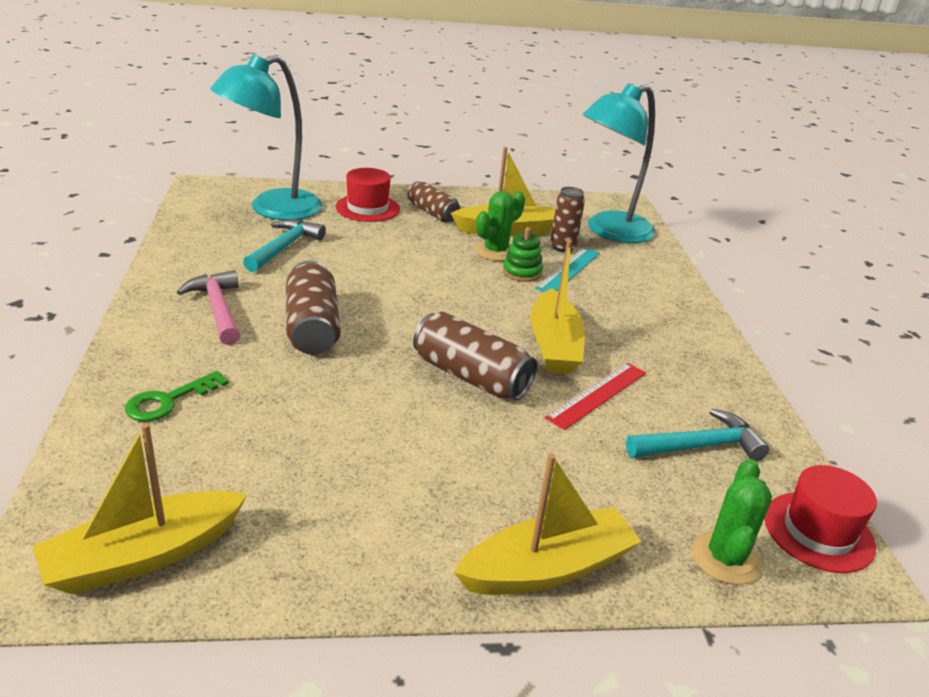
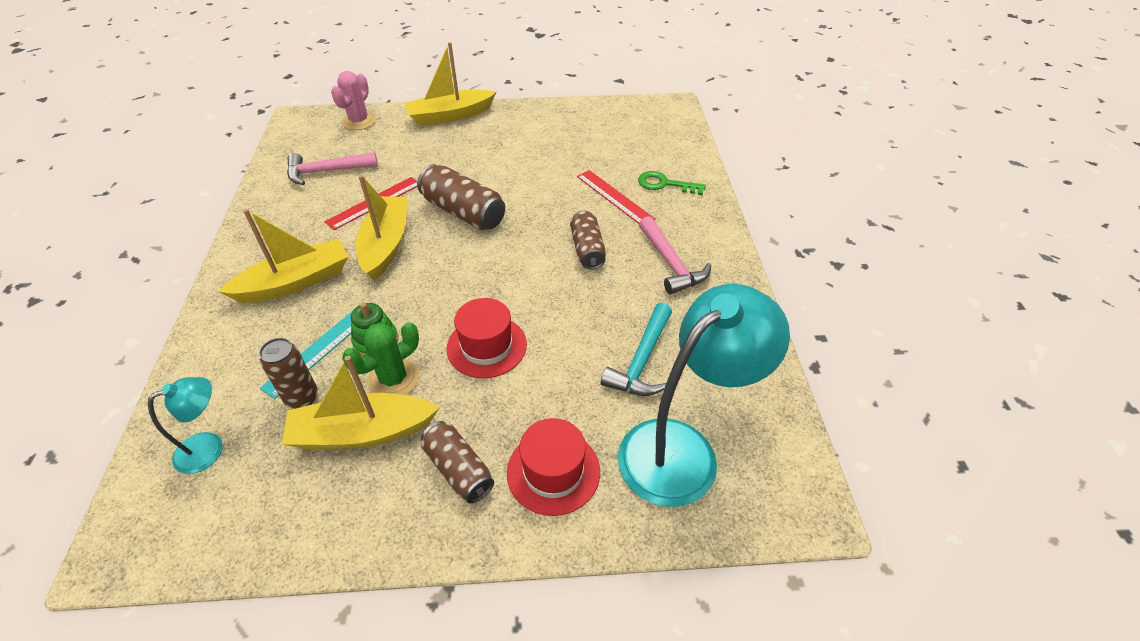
camera: 175 degrees left, 15 degrees up
yellow boat [33,423,248,594] -> yellow boat moved to [218,209,348,303]
green key [125,371,229,422] -> green key turned 120 degrees counterclockwise [638,171,706,195]
brown can [286,261,340,355] -> brown can [570,211,606,269], size x0.67
turquoise lamp [582,83,656,243] -> turquoise lamp [148,377,223,474], size x0.48
turquoise hammer [626,408,770,461] -> pink hammer [287,152,378,185]
green cactus [692,459,772,585] -> pink cactus [331,71,376,130]
red hat [764,465,877,573] -> red hat moved to [446,298,527,378]
none -> red ruler [577,170,656,224]

